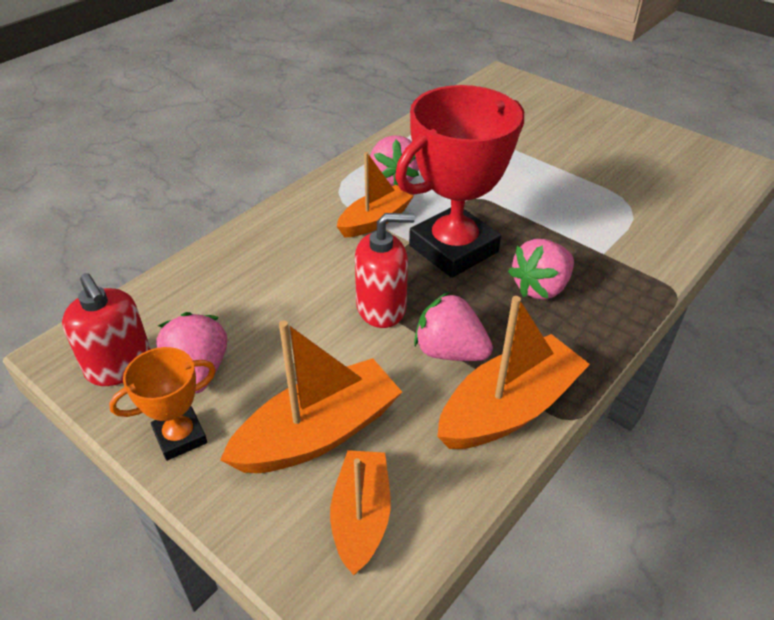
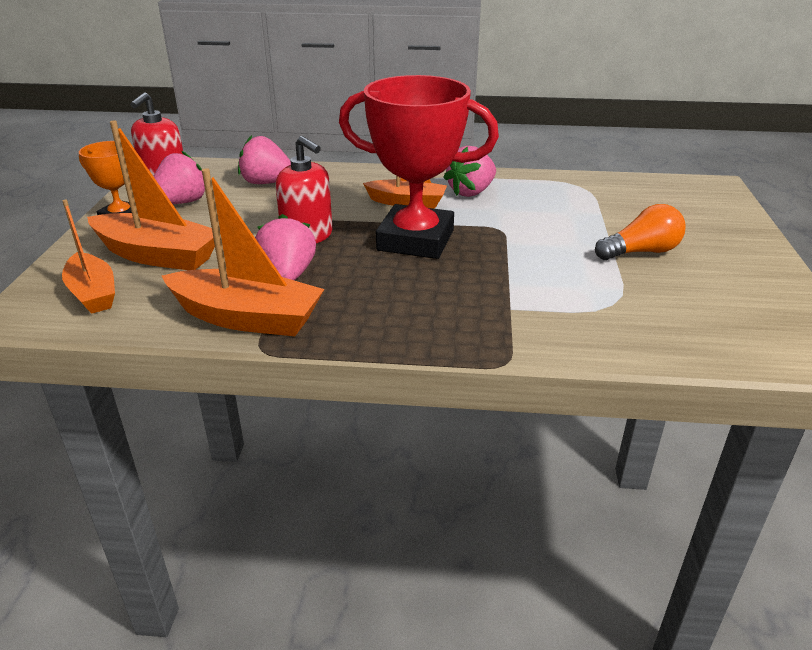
camera: 55 degrees right, 10 degrees down
orange boat [330,450,391,575] -> orange boat turned 90 degrees clockwise [62,200,115,314]
pink strawberry [508,239,574,300] -> pink strawberry moved to [238,135,291,184]
none -> orange light bulb [595,204,686,260]

